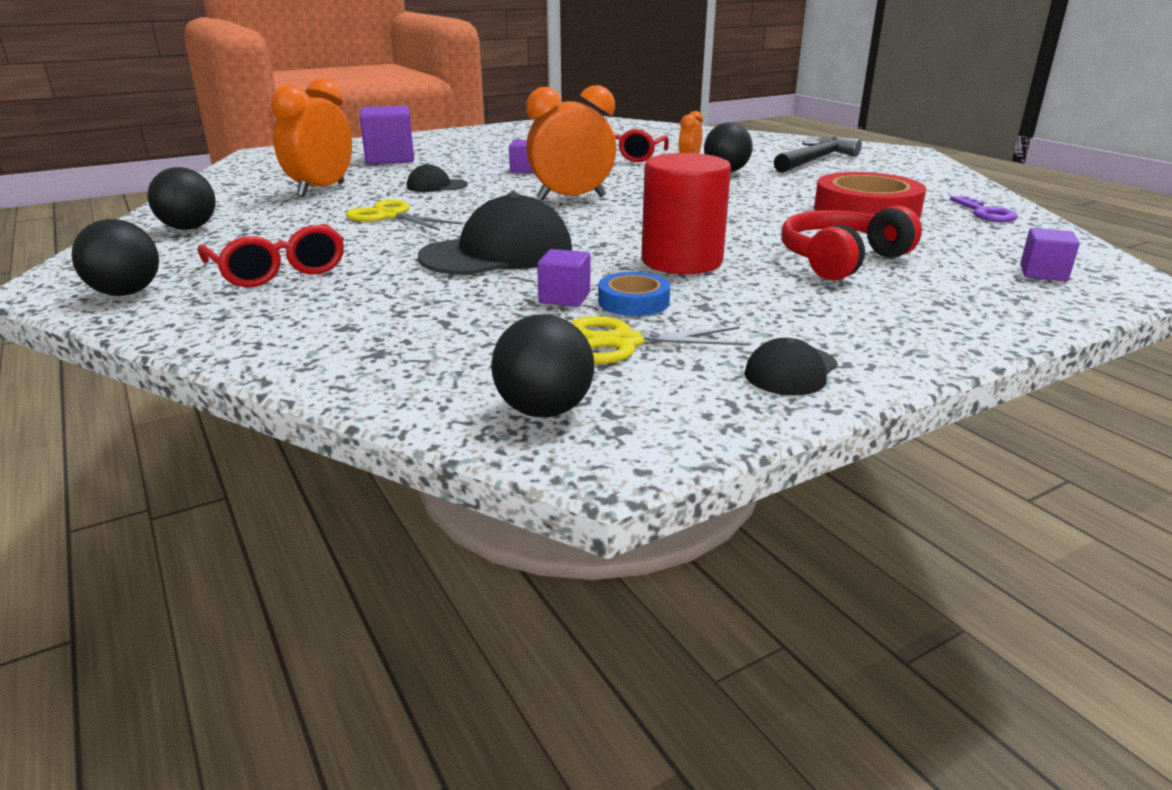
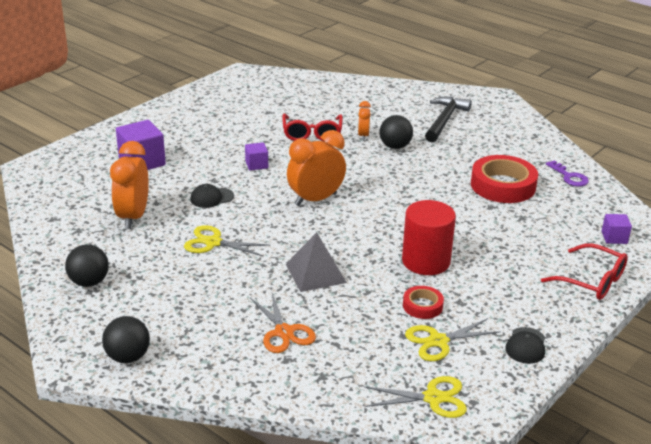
camera: 20 degrees left, 5 degrees up
red glasses [197,224,344,288] -> red glasses moved to [541,243,628,300]
black cap [418,192,572,275] -> grey pyramid [286,232,347,292]
black ball [491,314,594,417] -> yellow scissors [364,376,467,418]
purple cube [537,249,590,307] -> none
blue tape [598,272,670,316] -> red tape [403,286,444,319]
red headphones [781,206,922,281] -> none
none -> orange scissors [250,293,316,353]

